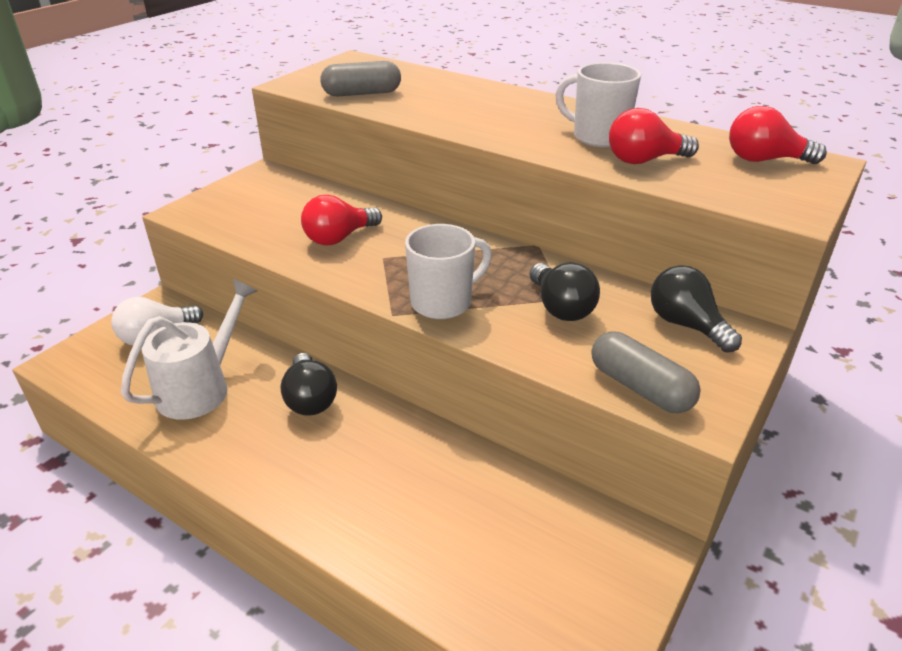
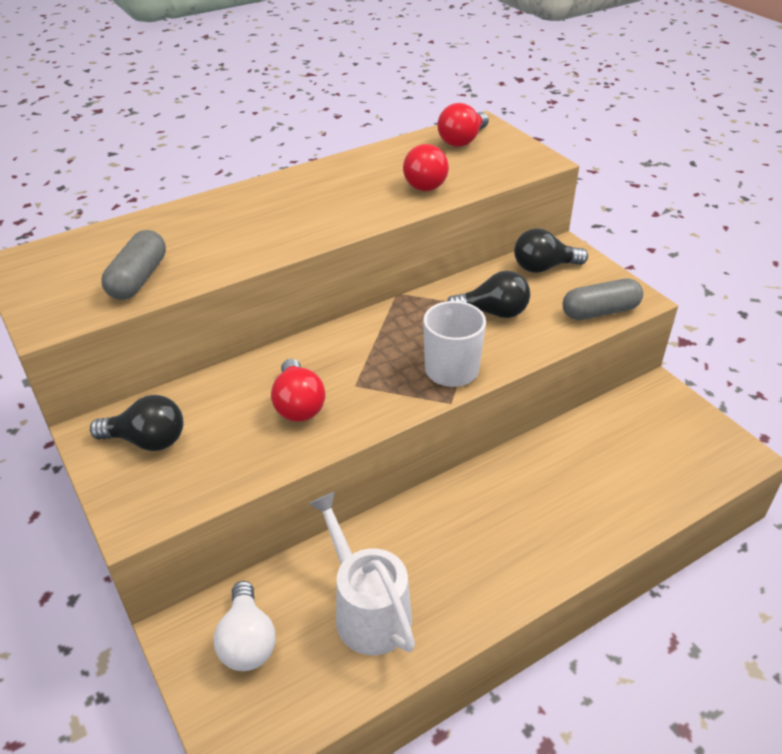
camera: 65 degrees left, 5 degrees up
black light bulb [280,353,337,416] -> black light bulb moved to [90,395,183,451]
white mug [555,62,641,147] -> none

